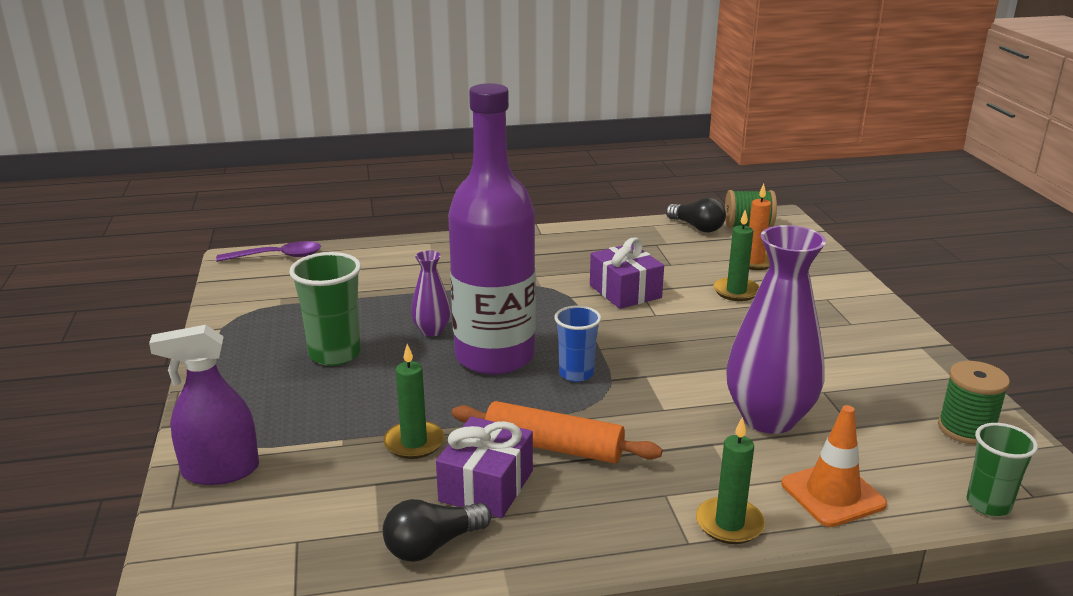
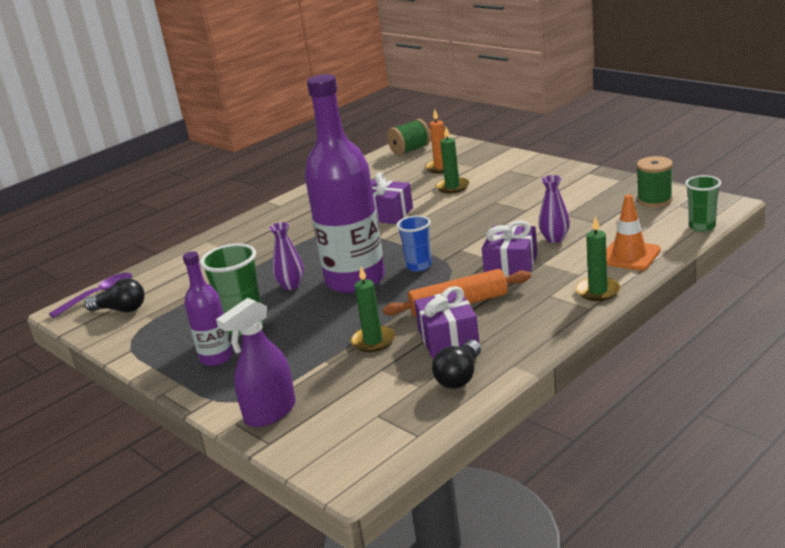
camera: 30 degrees left, 0 degrees up
black light bulb [666,197,726,233] -> black light bulb moved to [84,278,145,312]
purple vase [726,225,826,434] -> purple vase [538,175,570,243], size x0.49
none -> purple bottle [183,251,233,366]
none -> purple gift [482,220,537,277]

